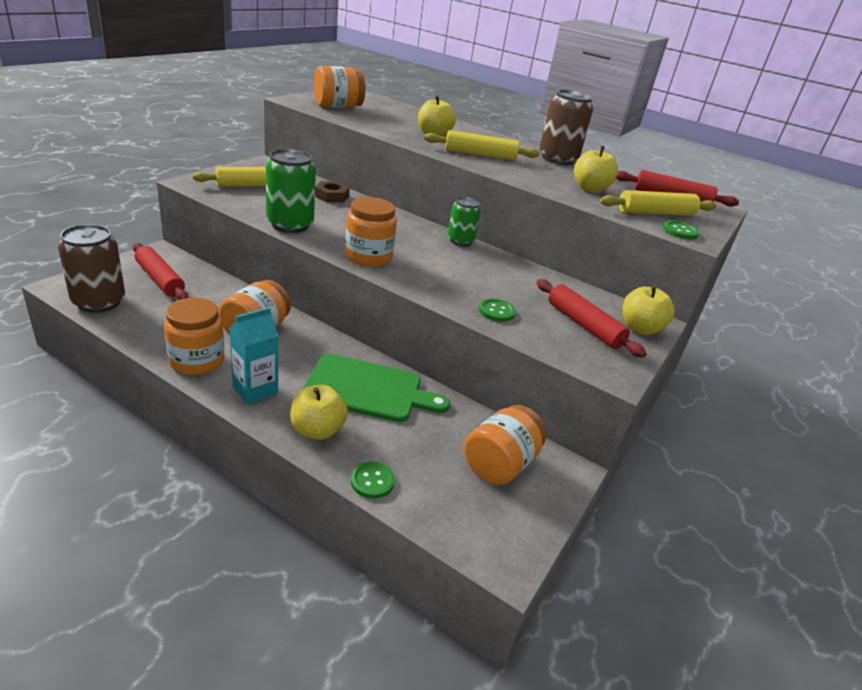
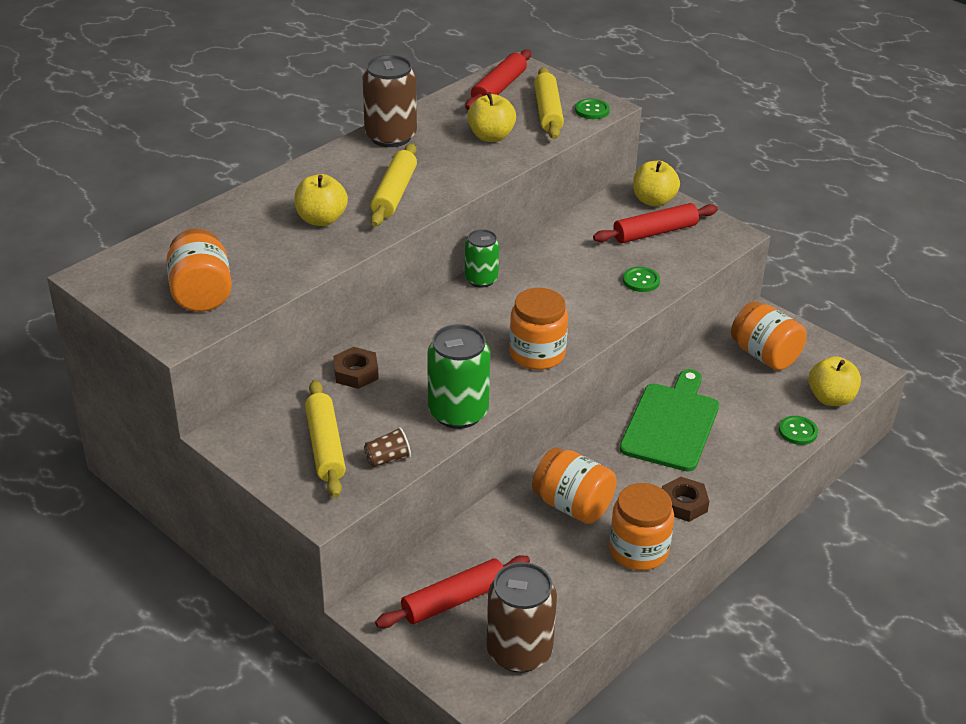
camera: 75 degrees left, 5 degrees up
turquoise carton [229,307,278,405] -> brown nut [662,477,709,522]
yellow apple [290,385,348,440] -> yellow apple moved to [808,356,861,406]
none -> brown cup [364,427,411,467]

